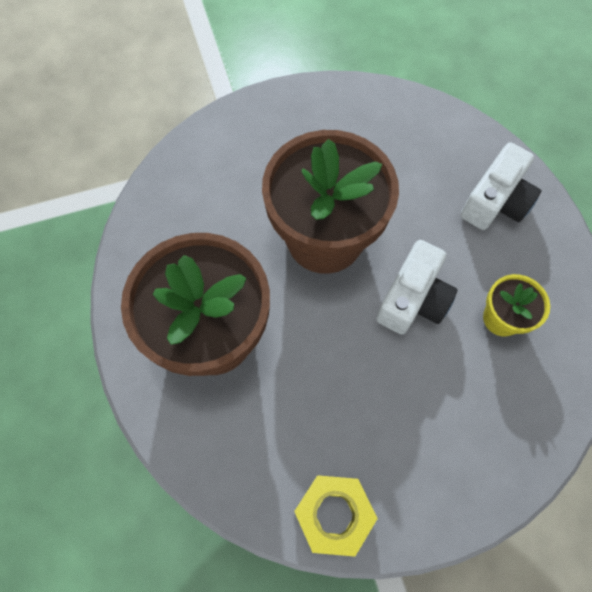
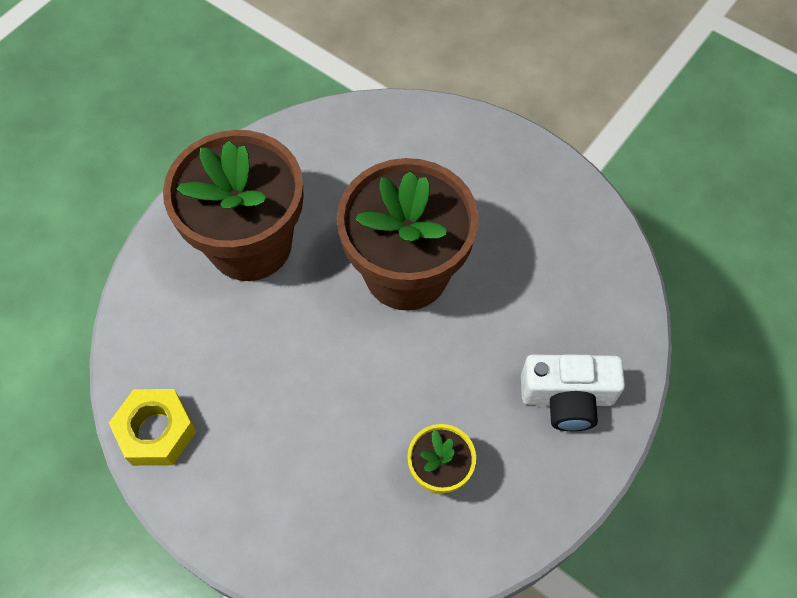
camera: 55 degrees right, 5 degrees down
white camera [376,240,457,334] -> none

